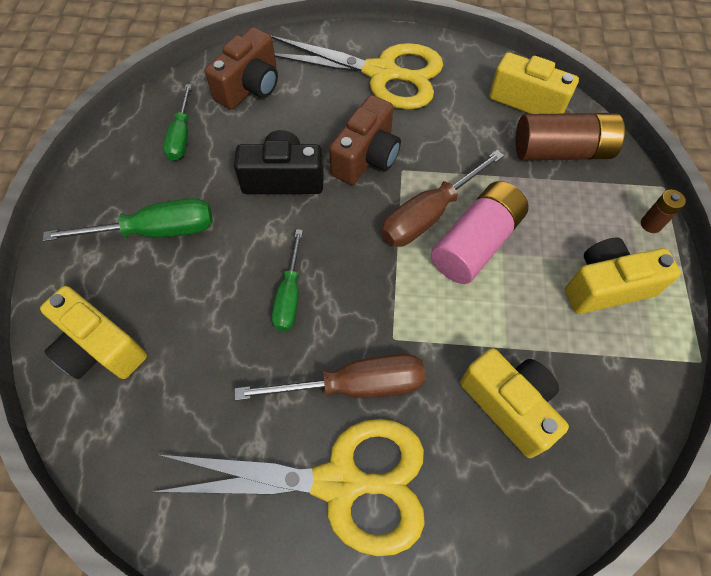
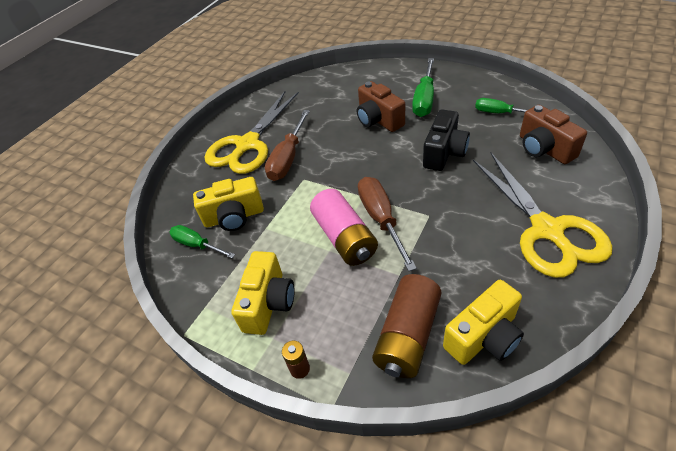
camera: 120 degrees right, 15 degrees down
yellow camera [40,286,147,379] -> none
yellow scissors [270,35,443,110] -> yellow scissors turned 60 degrees counterclockwise [473,153,613,278]
green screwdriver [272,229,303,331] -> green screwdriver moved to [170,225,235,258]
brown camera [329,95,401,185] -> brown camera moved to [357,81,405,132]

